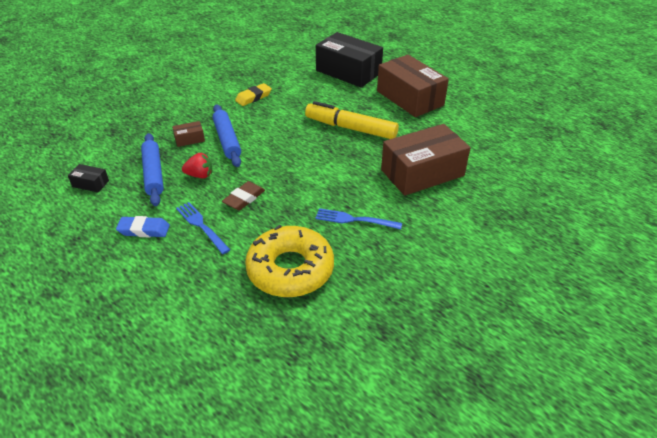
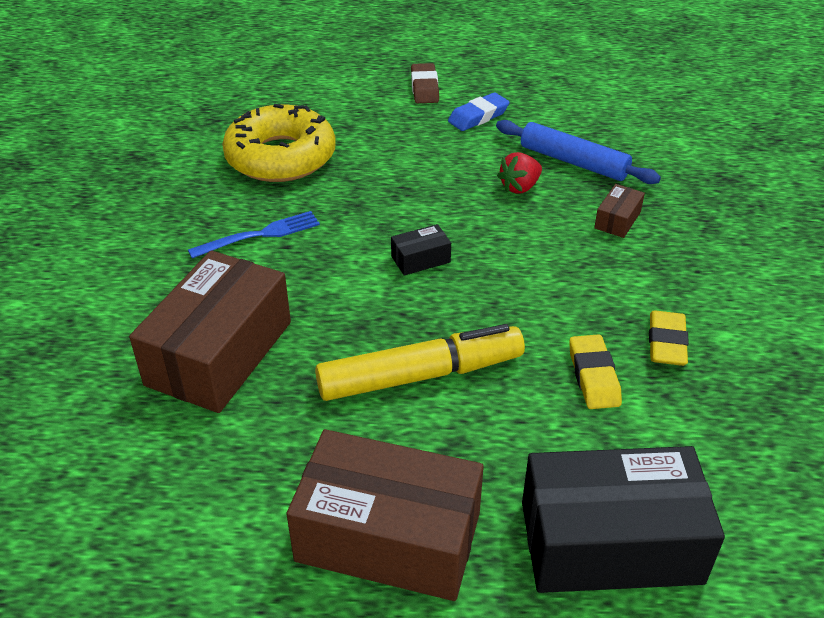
camera: 140 degrees right, 0 degrees up
black box [68,164,109,192] -> black box moved to [391,224,451,276]
blue fork [176,202,230,254] -> none
blue rolling pin [212,104,241,167] -> none
brown eraser [222,181,265,210] -> brown eraser moved to [411,63,439,103]
none -> yellow eraser [569,334,622,409]

